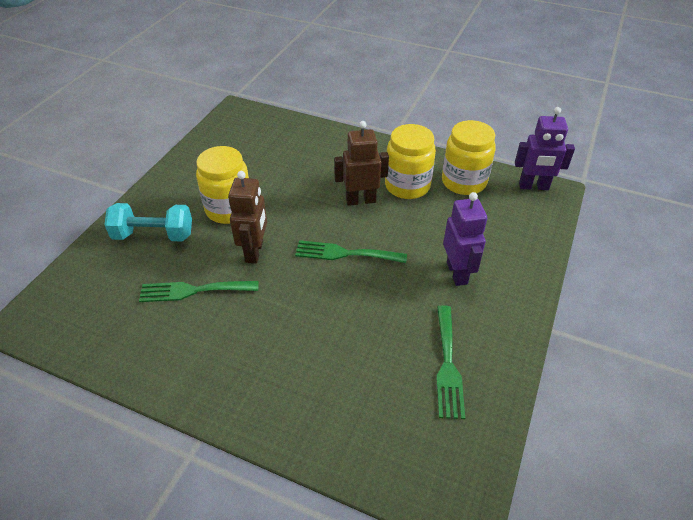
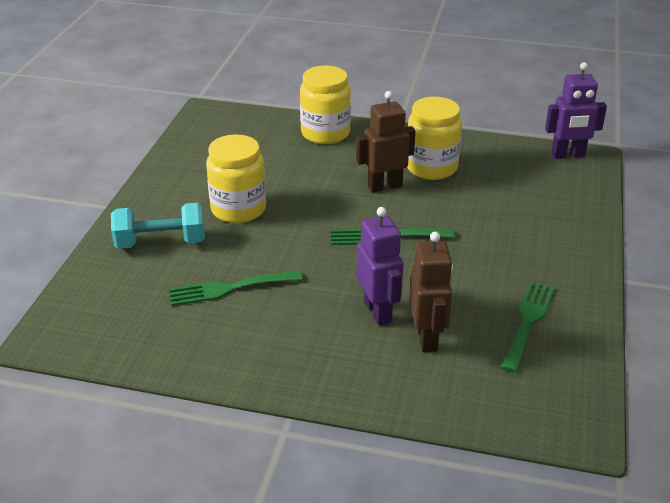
camera: 10 degrees left, 10 degrees down
brown robot [228,171,267,263] -> brown robot moved to [409,232,453,352]
green fork [436,305,465,419] -> green fork turned 150 degrees counterclockwise [501,281,555,373]
yellow jar [442,120,496,195] -> yellow jar moved to [300,66,351,144]
purple robot [443,192,487,286] -> purple robot moved to [356,207,404,325]

